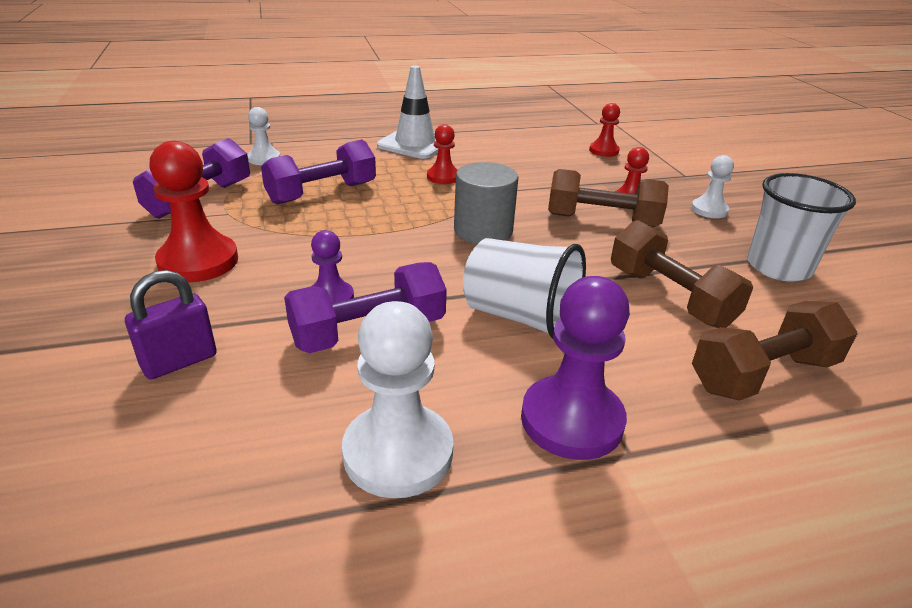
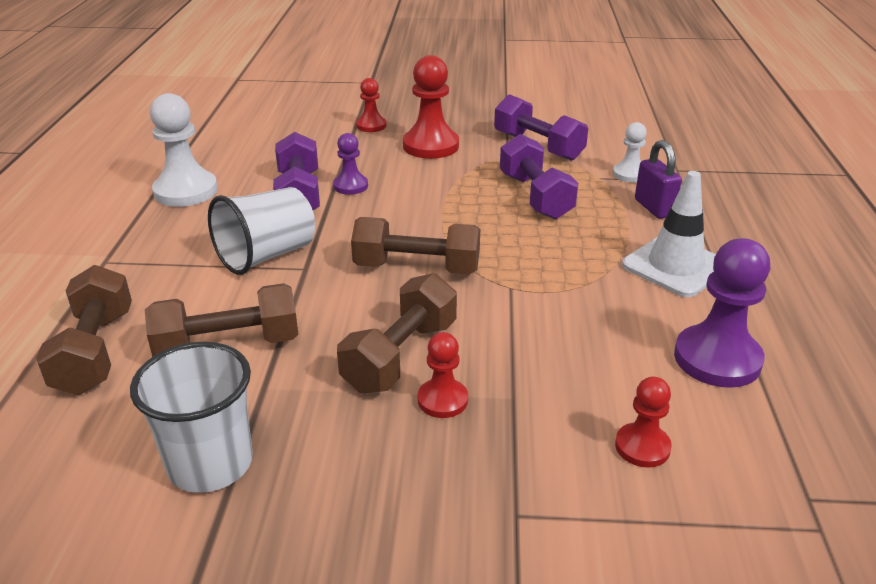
camera: 110 degrees right, 0 degrees up
purple padlock [125,270,217,379] -> purple padlock moved to [635,140,682,219]
red pawn [427,124,457,184] -> red pawn moved to [356,78,387,132]
grey cylinder [454,162,518,244] -> brown dumbbell [351,217,480,274]
purple pawn [521,276,630,460] -> purple pawn moved to [674,238,770,388]
white pawn [691,155,734,218] -> none

